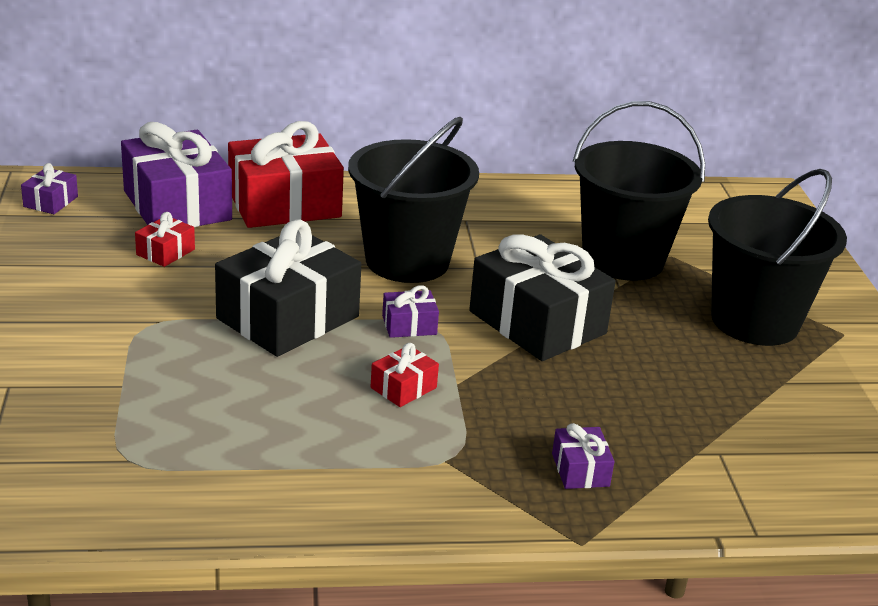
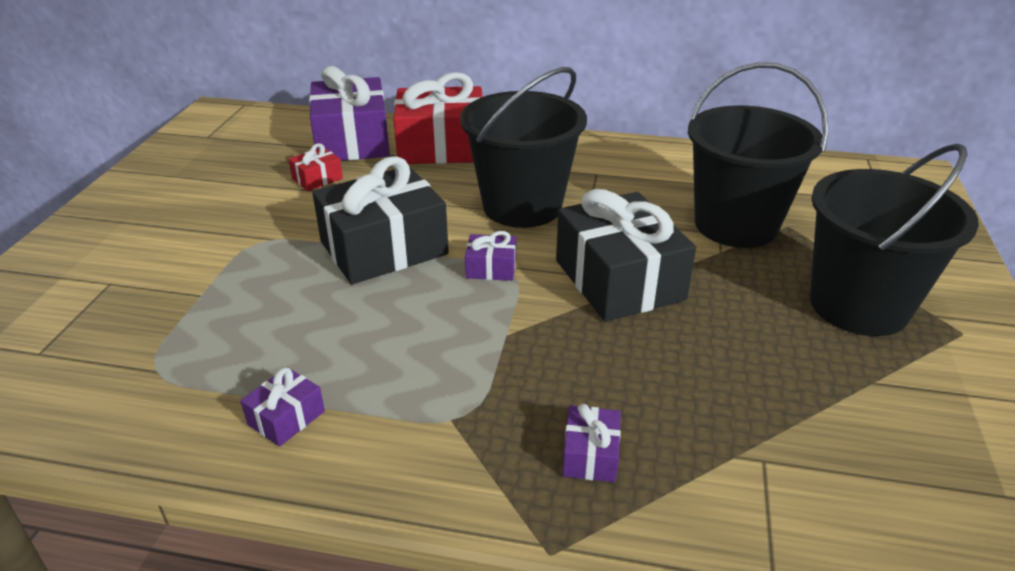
camera: 20 degrees right, 5 degrees up
purple gift [21,163,78,214] -> purple gift moved to [240,367,325,447]
red gift [371,343,439,407] -> none

